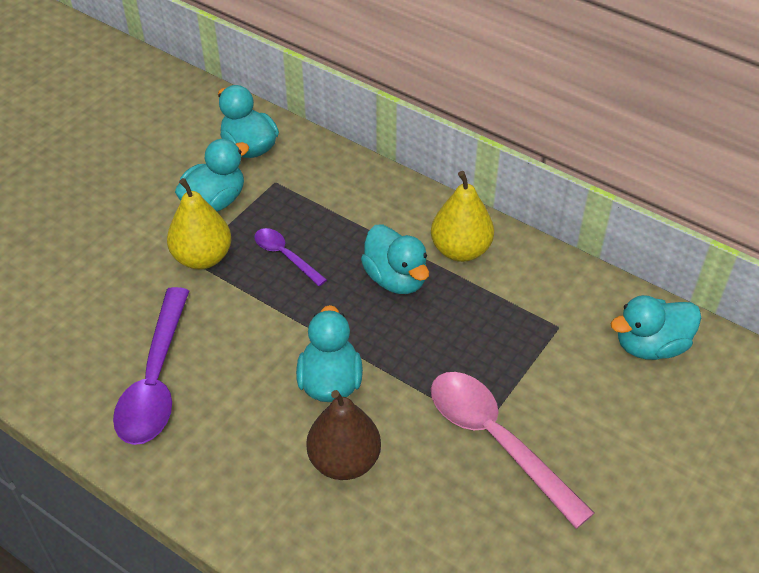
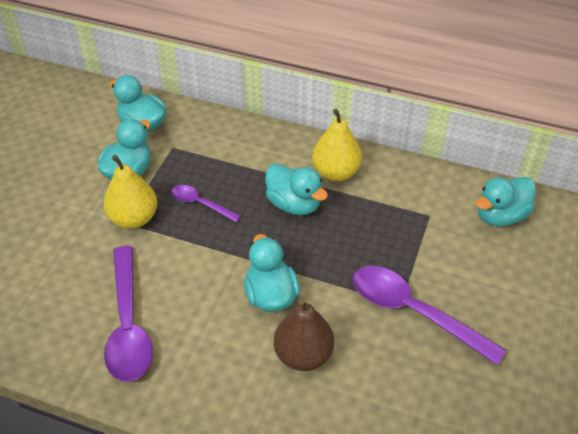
camera: 15 degrees left, 0 degrees up
pink spoon [431,372,594,529] -> purple spoon [353,266,507,365]

